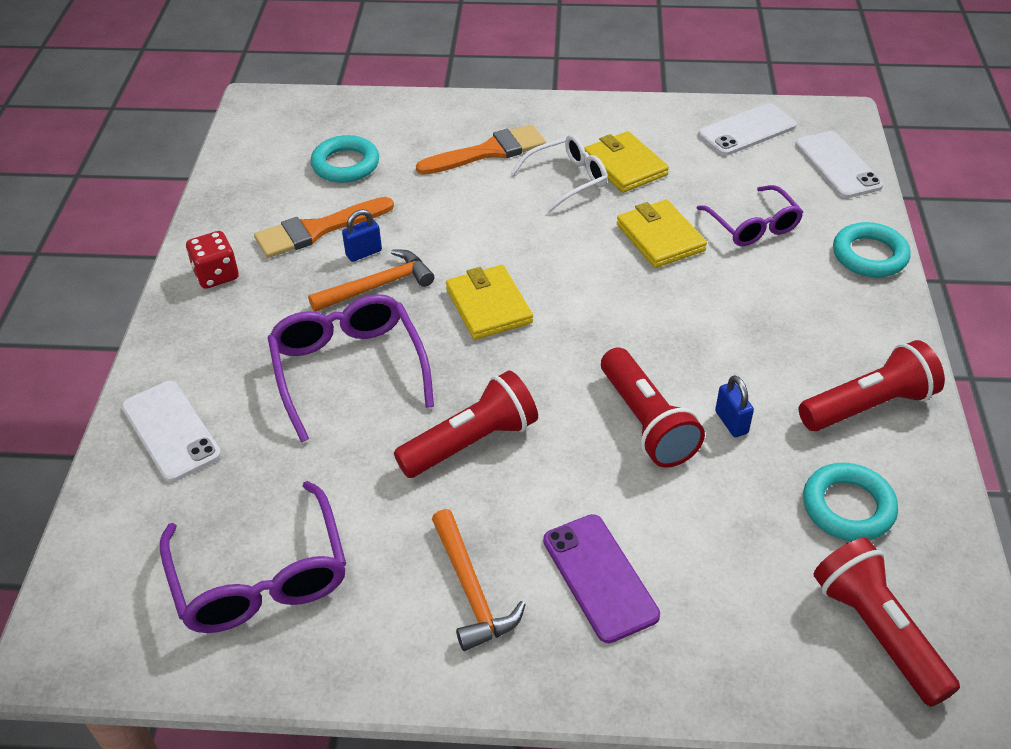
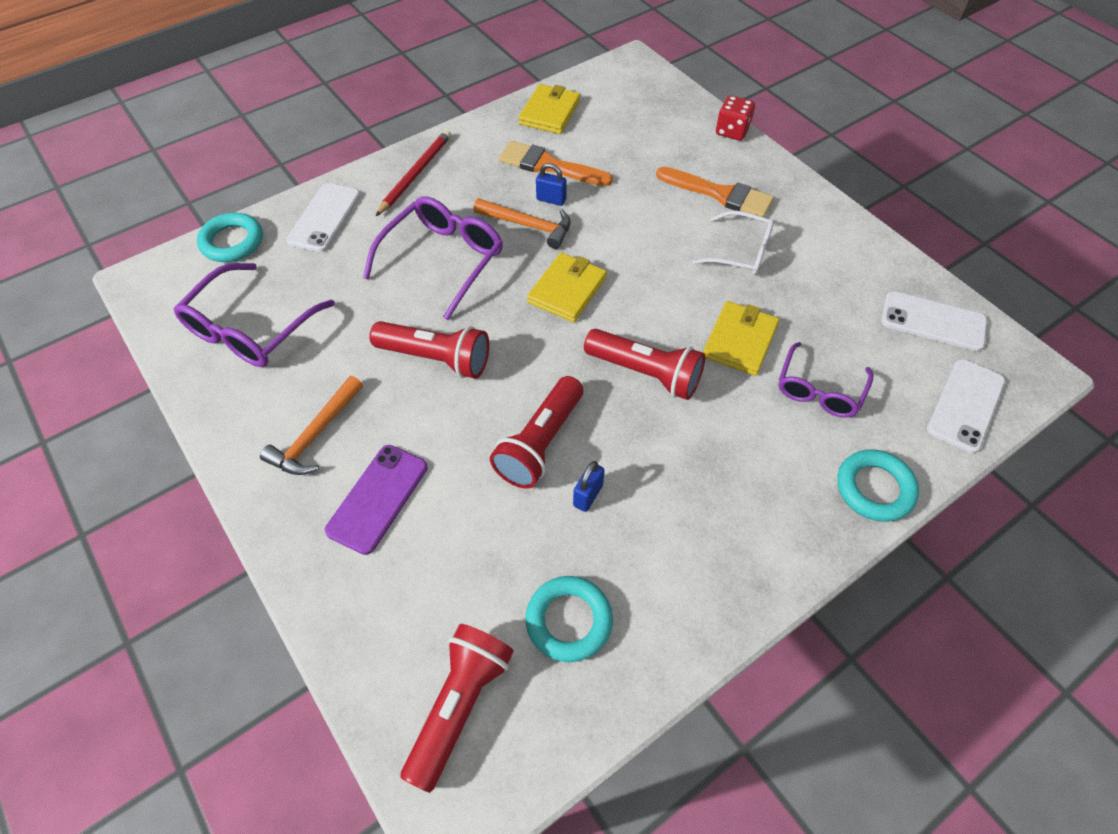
camera: 50 degrees right, 10 degrees up
red dice [186,231,239,289] -> red dice moved to [716,96,755,141]
turquoise ring [311,135,379,183] -> turquoise ring moved to [197,213,263,262]
yellow wallet [584,131,669,193] -> yellow wallet moved to [519,84,580,134]
red flashlight [799,340,945,431] -> red flashlight moved to [584,329,705,400]
none -> red pencil [376,130,451,216]

